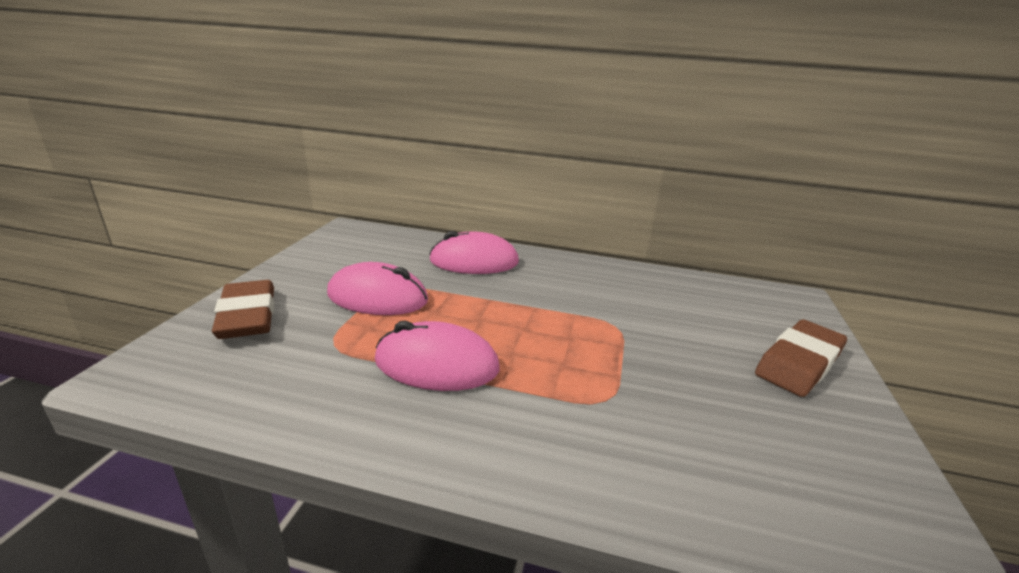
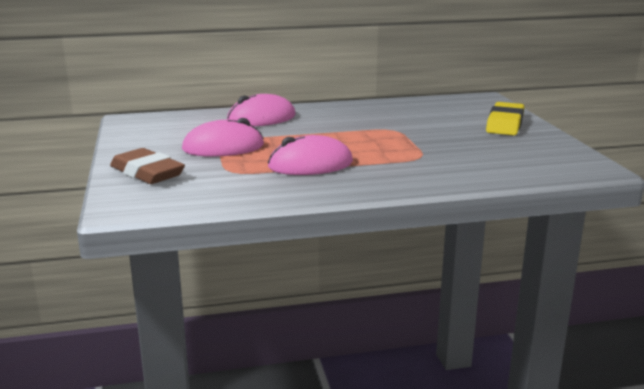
camera: 25 degrees left, 5 degrees down
brown eraser [755,319,847,397] -> yellow eraser [486,102,524,135]

